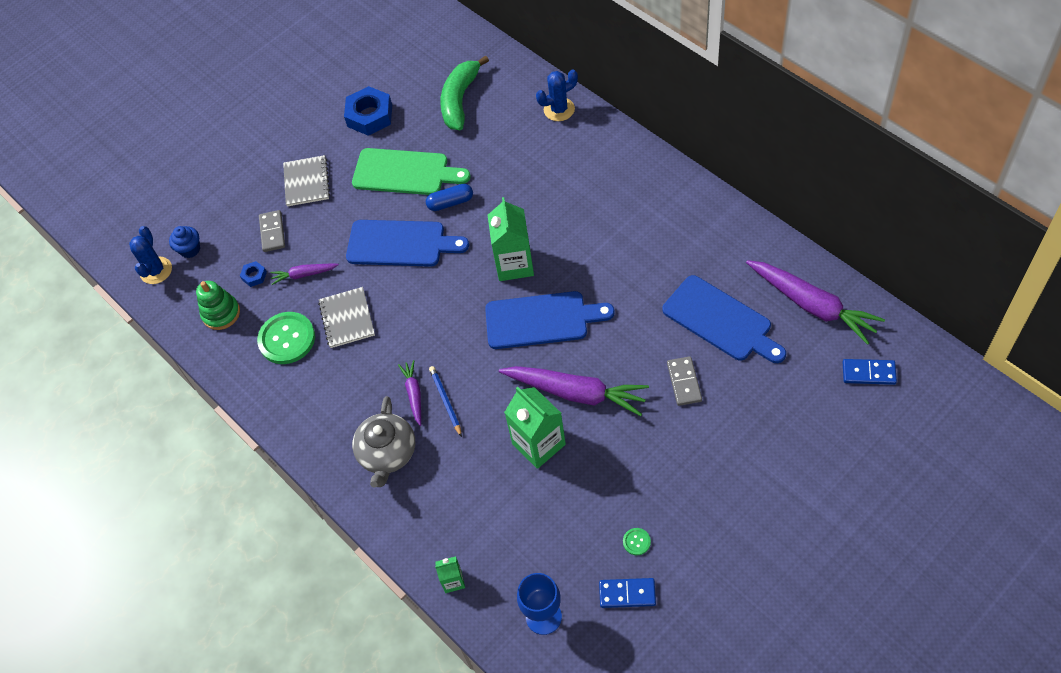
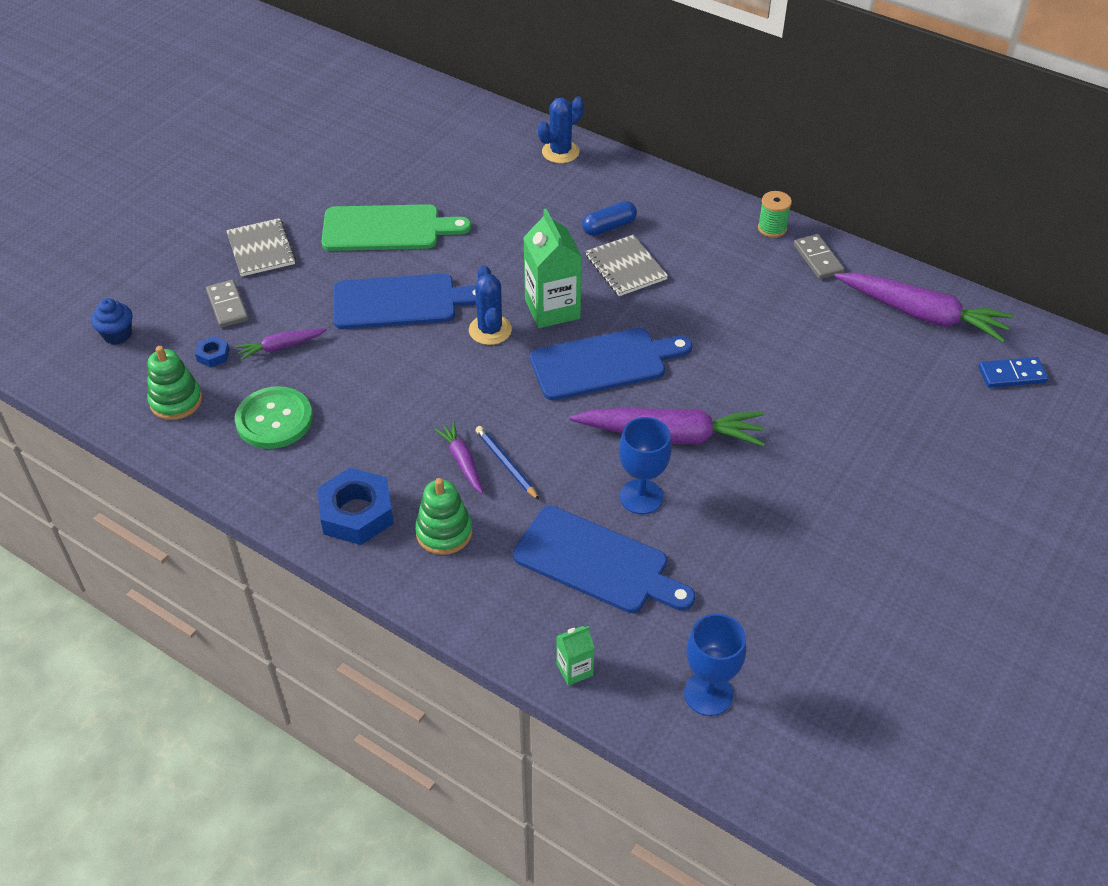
camera: 20 degrees left, 10 degrees down
blue cactus [129,226,172,284] -> blue cactus moved to [469,265,512,345]
grey notebook [318,287,375,348] -> grey notebook moved to [585,235,668,296]
blue nut [344,86,392,136] -> blue nut moved to [317,468,394,545]
grey teapot [352,396,415,488] -> green stacking toy [415,478,473,555]
blue capsule [426,184,473,211] -> blue capsule moved to [582,201,637,236]
green banana [440,56,489,130] -> none
green carton [504,386,566,469] -> blue goblet [619,417,672,514]
blue domino [599,578,656,608] -> none
green button [623,528,651,555] -> none
blue cutting board [662,275,786,363] -> blue cutting board moved to [513,506,695,613]
grey domino [667,356,702,406] -> grey domino moved to [794,234,844,279]
none -> green spool [758,191,792,238]

